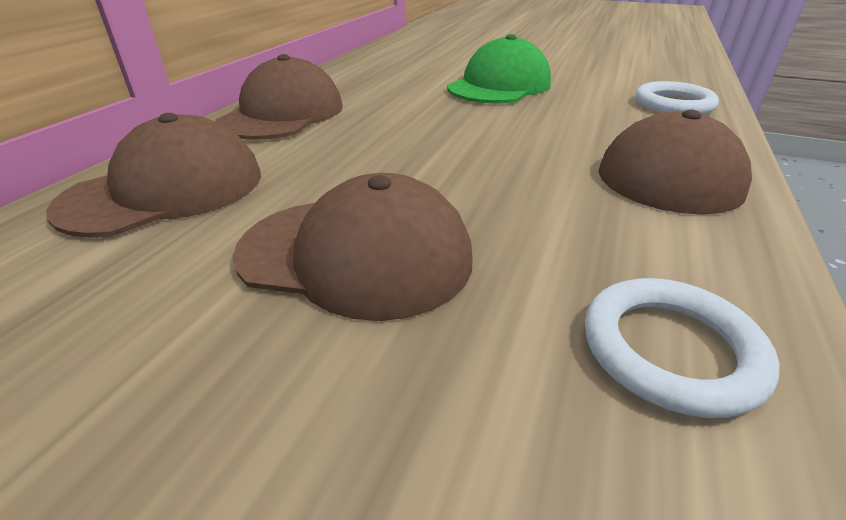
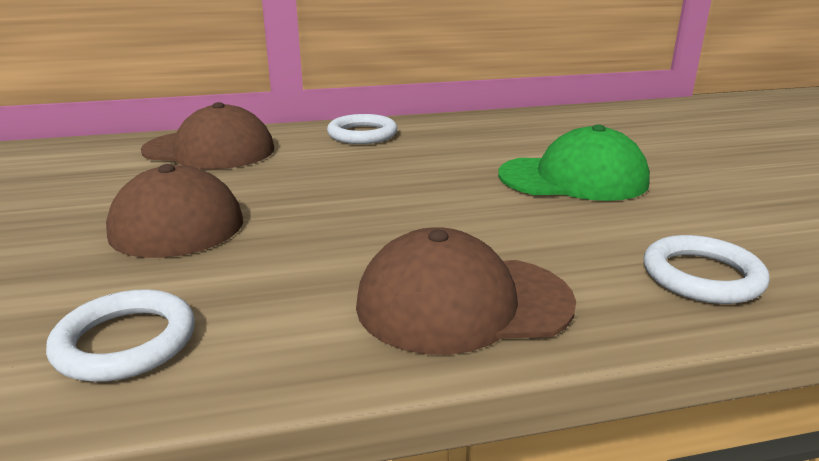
camera: 55 degrees right, 10 degrees down
brown cap [215,54,343,140] -> white ring [327,114,397,144]

